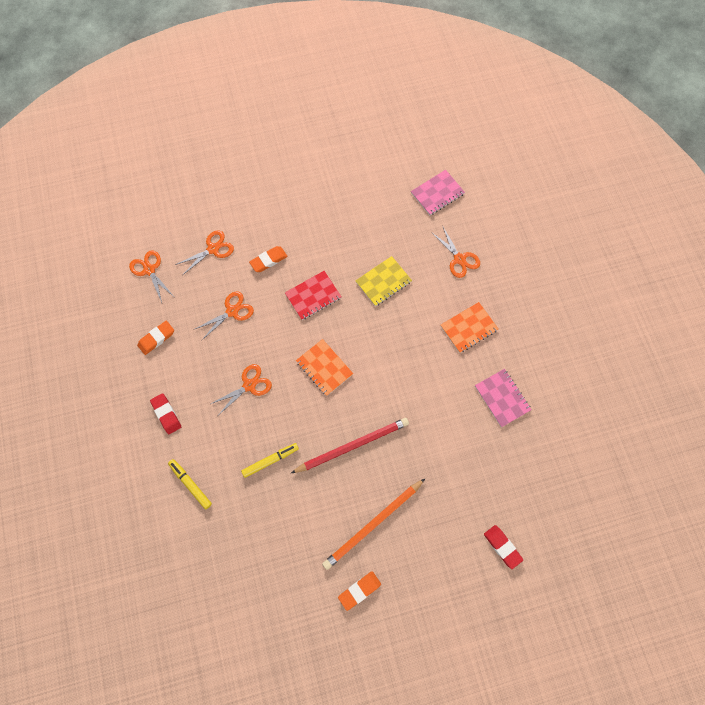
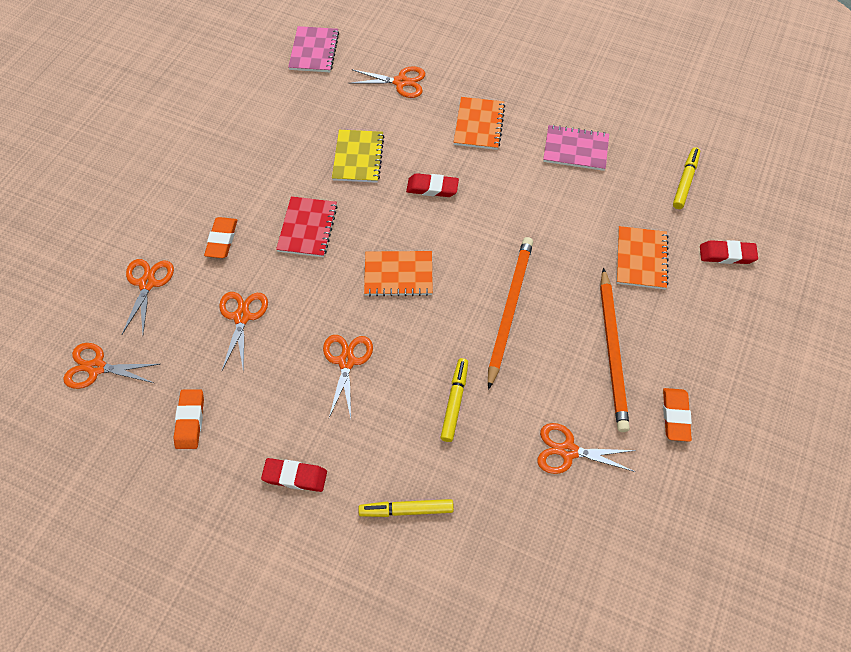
camera: 50 degrees left, 10 degrees down
red pencil [291,418,409,473] -> orange pencil [488,237,533,390]
none -> red eraser [406,173,459,197]
none -> orange scissors [537,423,636,474]
none -> orange notebook [616,226,669,289]
none -> yellow marker [673,147,700,209]

